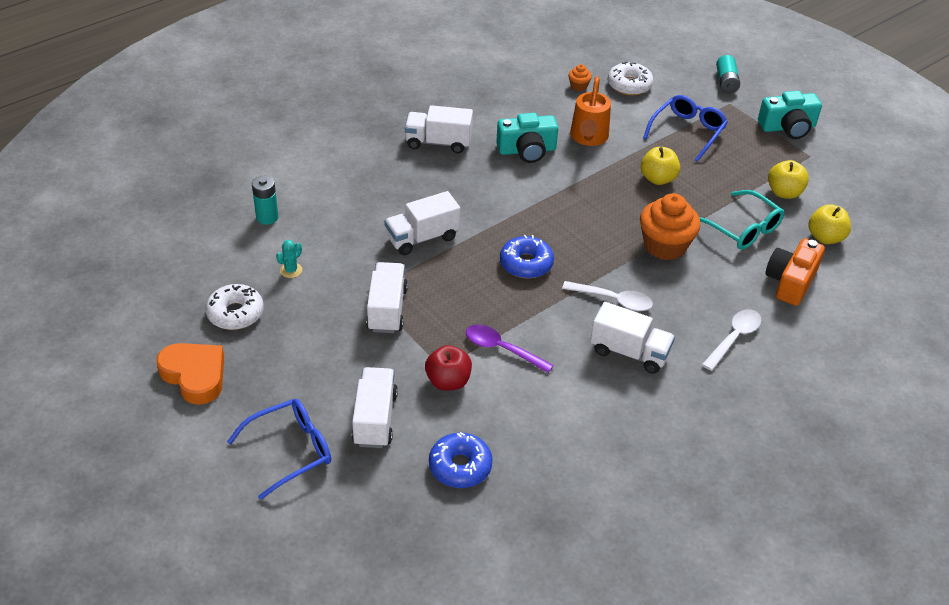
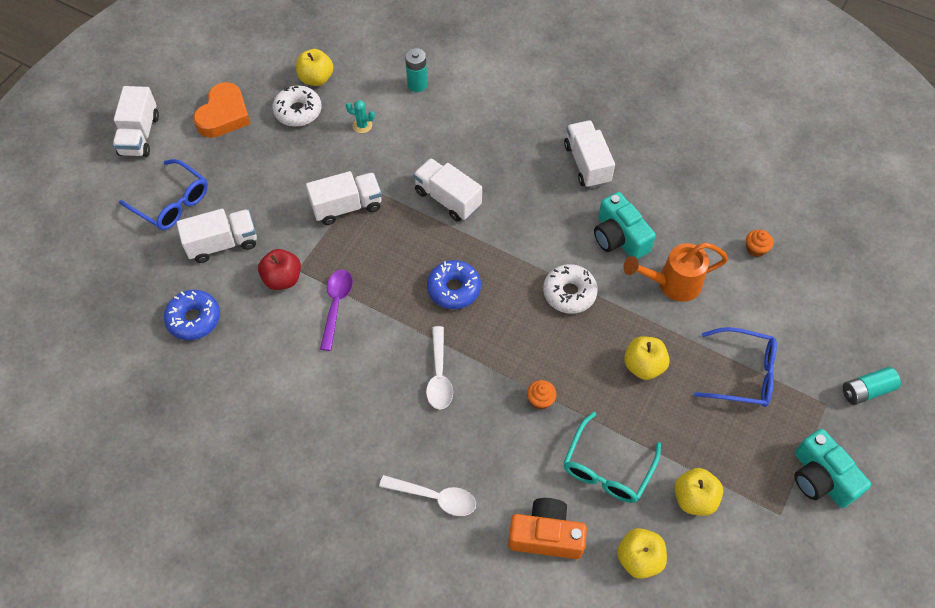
camera: 70 degrees right, 15 degrees up
white truck [590,302,675,374] -> white truck moved to [113,86,159,157]
white donut [608,62,653,96] -> white donut moved to [543,264,598,314]
orange cupcake [640,193,701,260] -> orange cupcake [527,380,557,409], size x0.45
none -> yellow apple [296,49,334,86]

